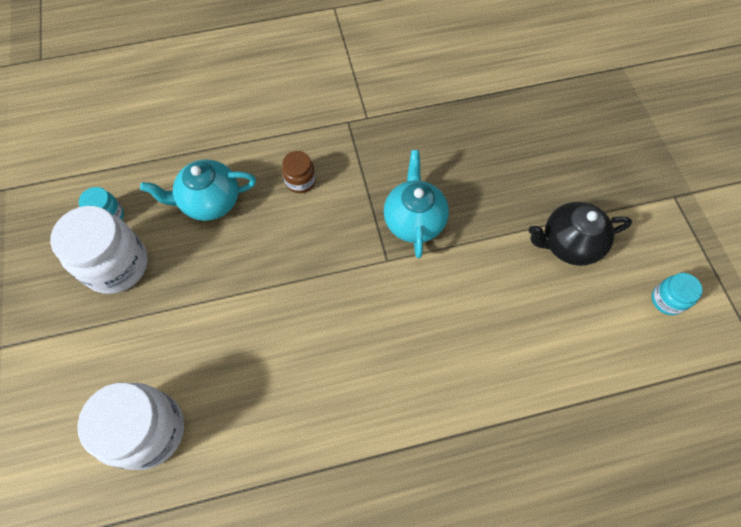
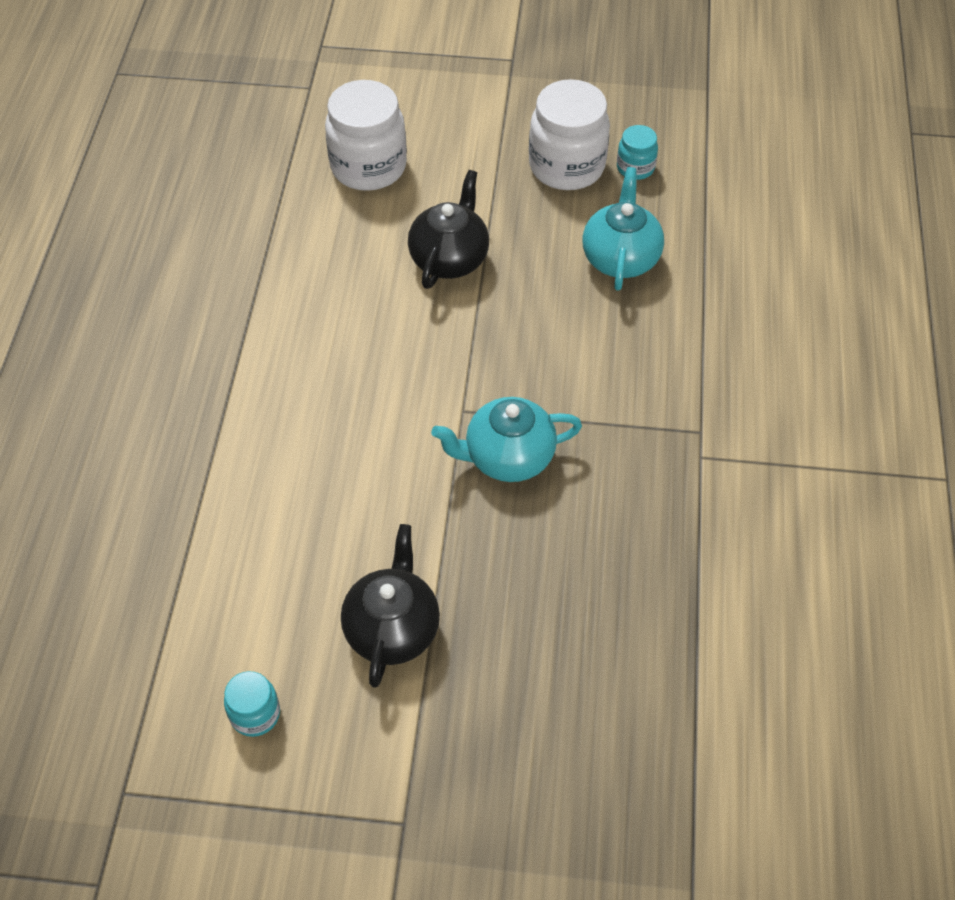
camera: 110 degrees right, 10 degrees down
brown jar [282,151,316,193] -> none
turquoise teapot [384,150,449,258] -> turquoise teapot turned 150 degrees clockwise [431,397,582,482]
none -> black teapot [408,170,489,289]

